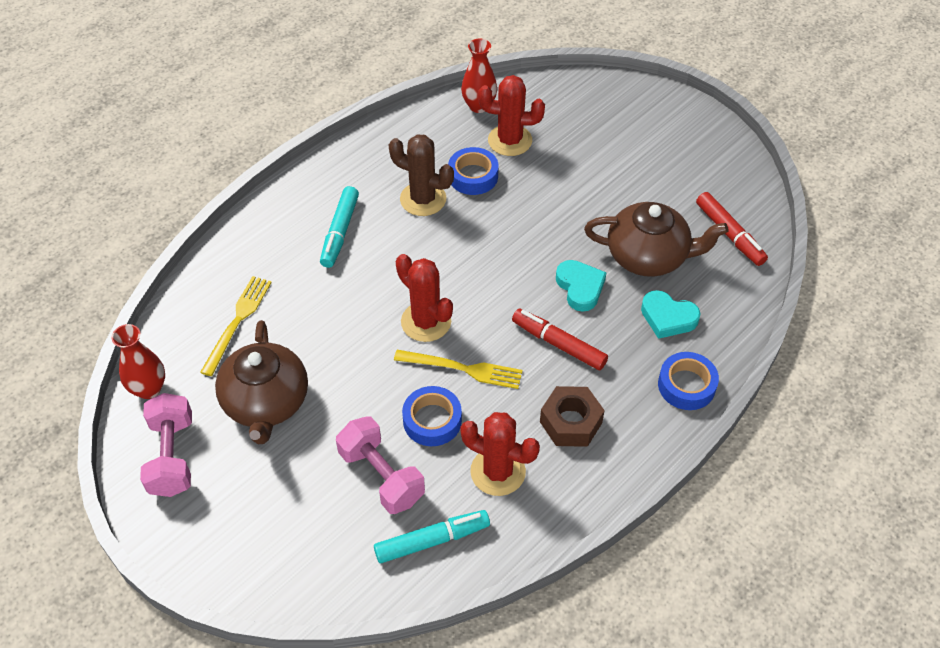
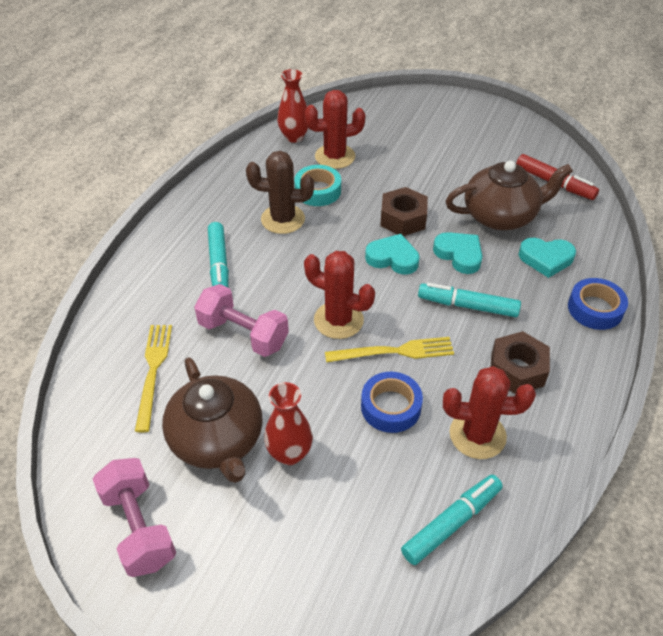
camera: 20 degrees left, 5 degrees down
red vase [111,324,165,399] -> red vase moved to [264,382,313,465]
pink dumbbell [336,416,425,514] -> pink dumbbell moved to [194,284,289,357]
blue tape [448,147,498,195] -> turquoise tape [294,165,341,206]
red marker [512,309,608,370] -> turquoise marker [418,283,521,317]
none -> turquoise heart [365,234,420,275]
none -> brown nut [380,187,428,236]

